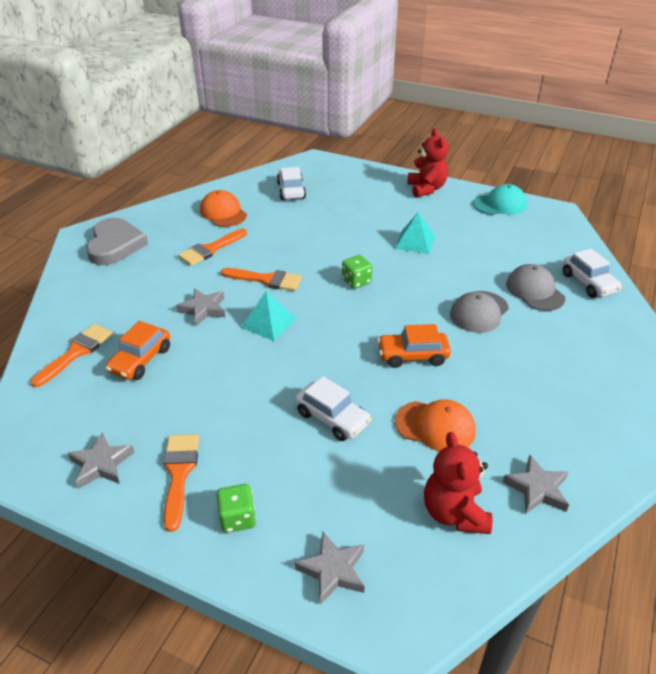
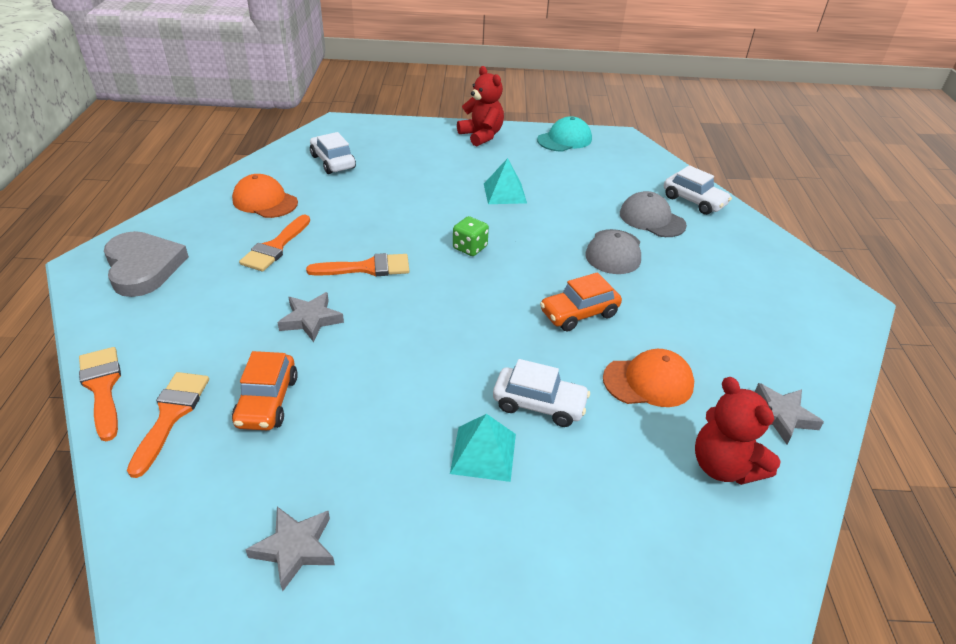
camera: 25 degrees left, 0 degrees up
orange brush [163,434,199,532] -> orange brush moved to [79,347,121,441]
green dice [216,484,256,533] -> none
turquoise pyramid [241,291,296,341] -> turquoise pyramid moved to [450,414,516,482]
grey star [295,532,365,605] -> none

